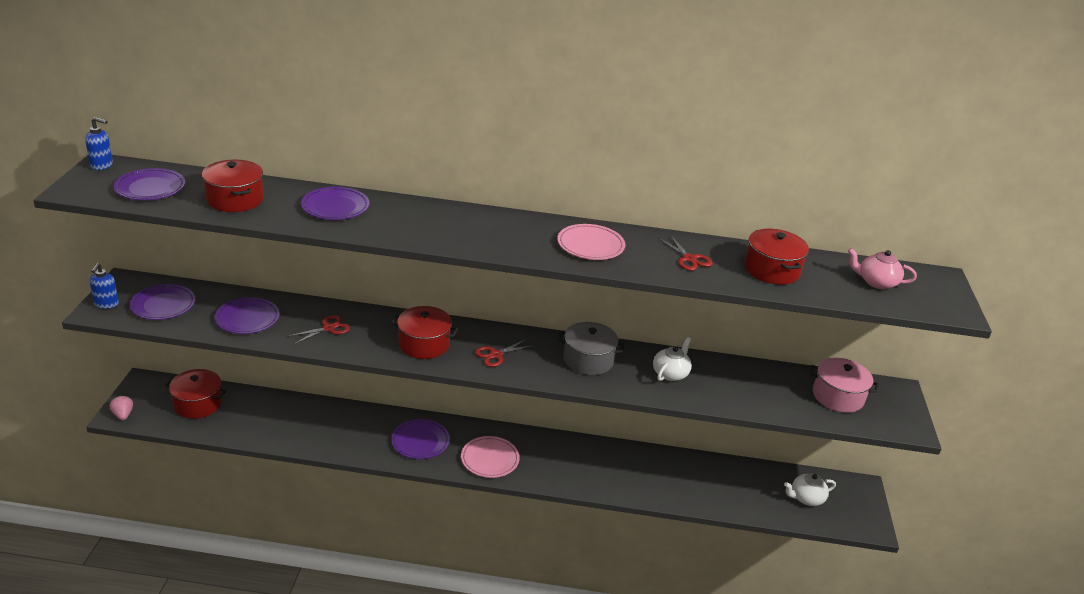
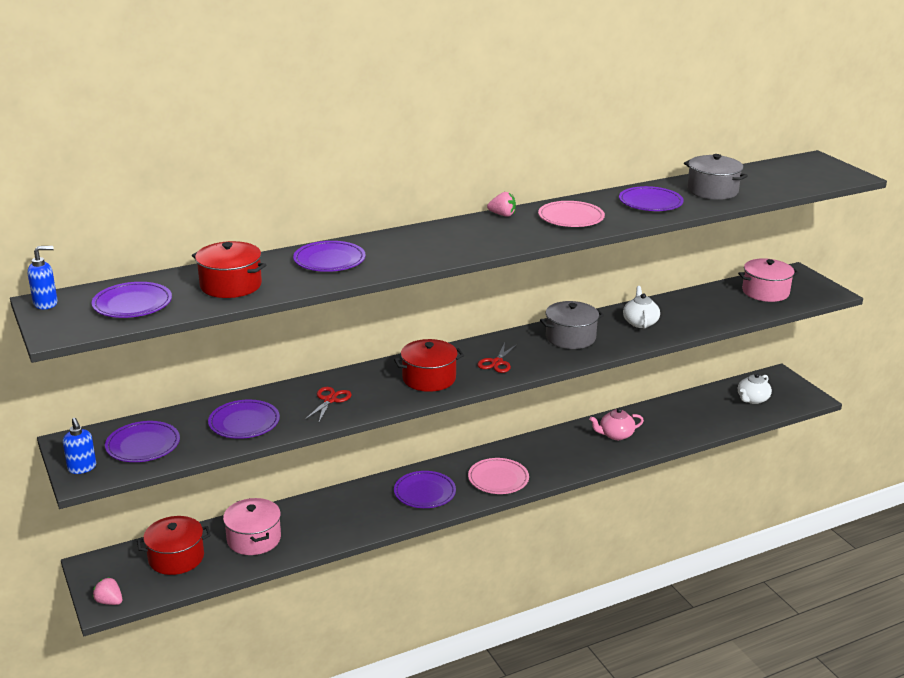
camera: 30 degrees left, 5 degrees down
red scissors [658,235,713,271] -> purple plate [619,186,684,211]
red pot [745,229,809,285] -> grey pot [684,154,748,200]
pink teapot [848,248,917,289] -> pink teapot moved to [589,408,644,440]
none -> pink pot [223,498,281,555]
none -> pink strawberry [487,192,516,217]

